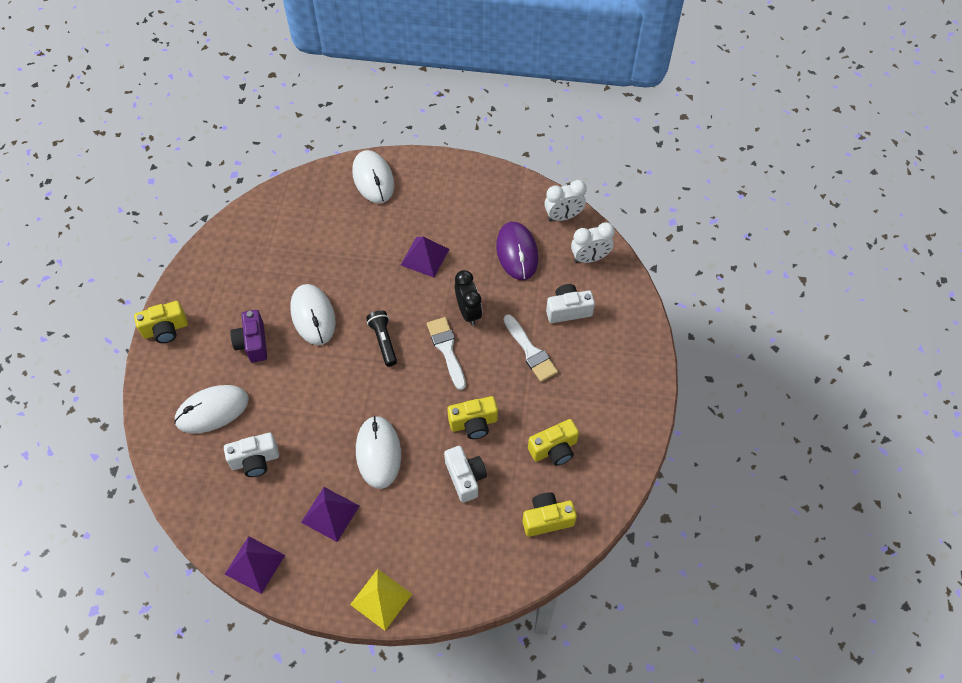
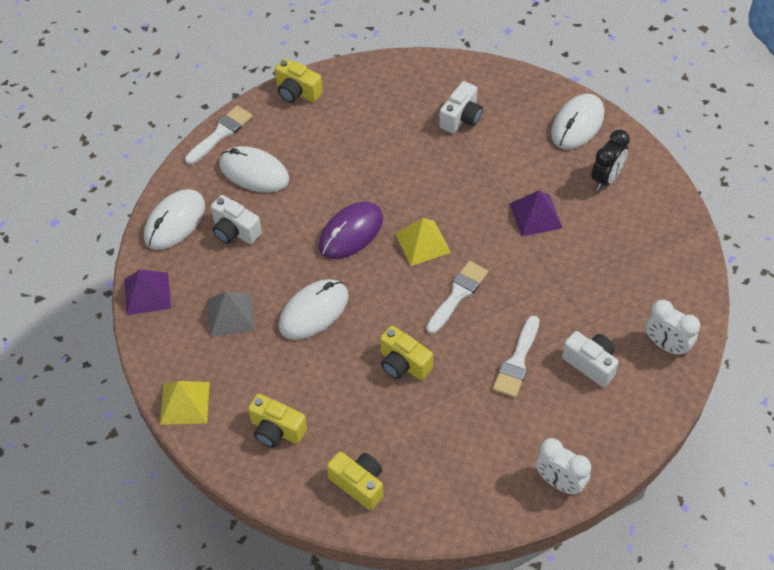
camera: 55 degrees right, 5 degrees down
purple camera [230,310,267,362] -> none
white mouse [290,284,336,345] -> white mouse moved to [144,189,205,250]
purple pyramid [301,487,359,542] -> grey pyramid [207,291,255,337]
black flashlight [366,310,397,367] -> yellow pyramid [395,218,451,266]
white camera [444,446,487,503] -> white camera moved to [439,81,483,133]
black clock [455,270,482,326] -> black clock moved to [591,130,630,190]
purple mouse [496,222,538,280] -> purple mouse moved to [318,202,383,259]
yellow camera [528,419,579,466] -> yellow camera moved to [248,394,307,448]
white clock [545,180,587,221] -> white clock moved to [536,438,591,495]
none -> white brush [185,106,253,165]

